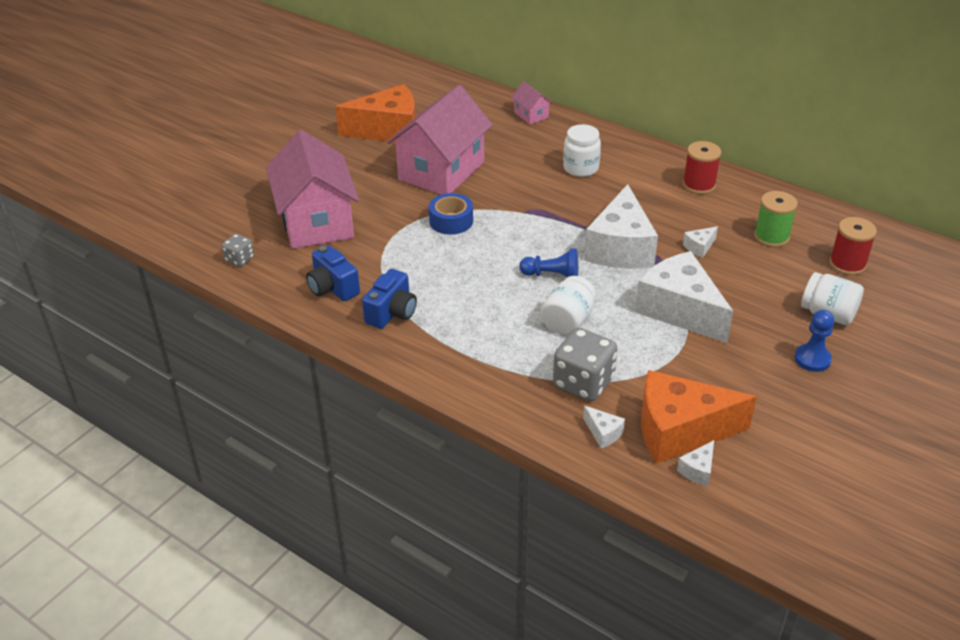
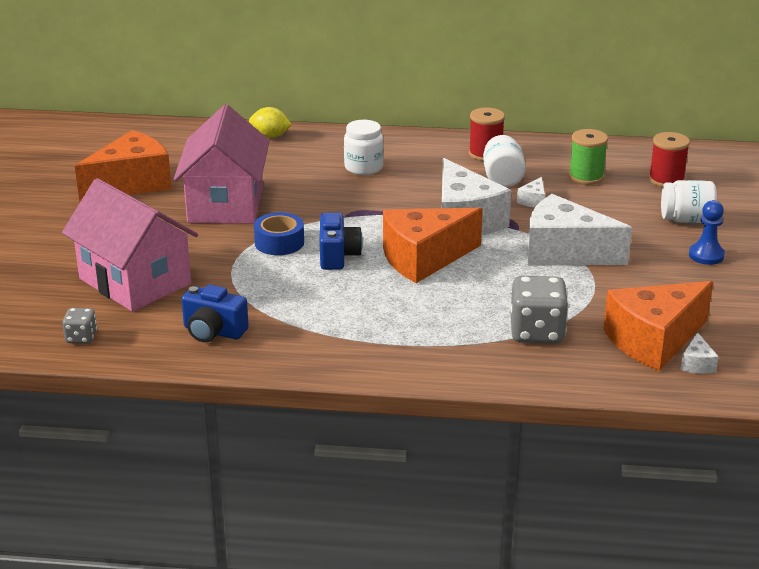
camera: 30 degrees left, 10 degrees down
blue camera [362,269,417,329] -> blue camera moved to [320,213,363,270]
pink house [511,81,553,125] -> yellow lemon [249,107,292,138]
blue pawn [519,248,578,277] -> orange cheese [383,208,483,283]
white jar [540,276,596,335] -> white jar moved to [483,135,526,187]
white cheese [583,406,625,448] -> none

